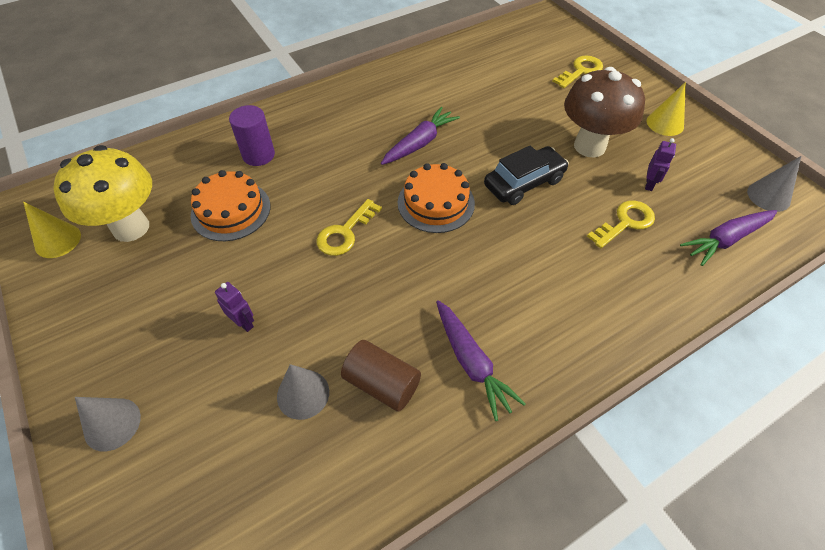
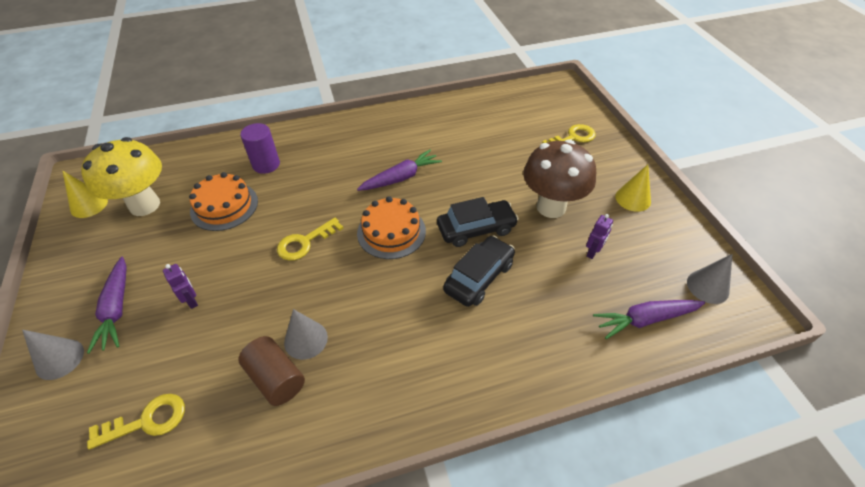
camera: 15 degrees right, 5 degrees down
grey cone [277,364,329,420] -> grey cone moved to [284,309,328,360]
purple carrot [436,300,526,421] -> purple carrot moved to [87,257,127,354]
yellow key [587,201,655,248] -> yellow key moved to [87,394,185,450]
none -> black car [443,236,515,307]

